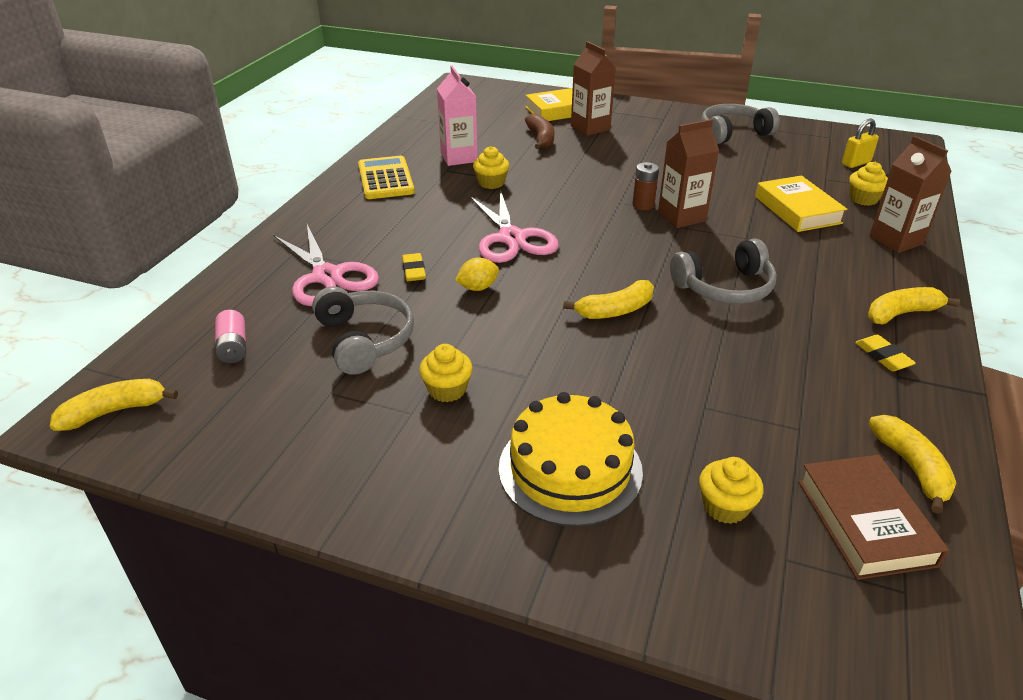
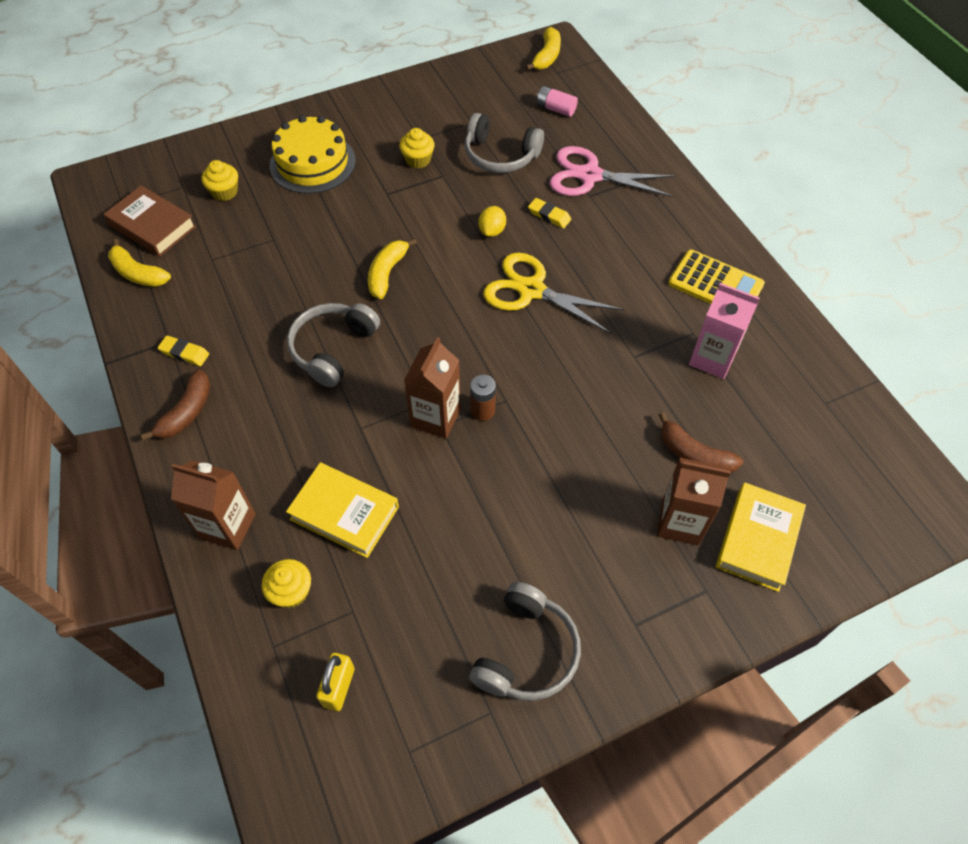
camera: 135 degrees right, 20 degrees up
pink scissors [469,189,559,263] -> yellow scissors [483,253,624,334]
yellow cupcake [473,146,509,189] -> none
yellow banana [868,287,960,324] -> brown banana [141,369,211,441]

